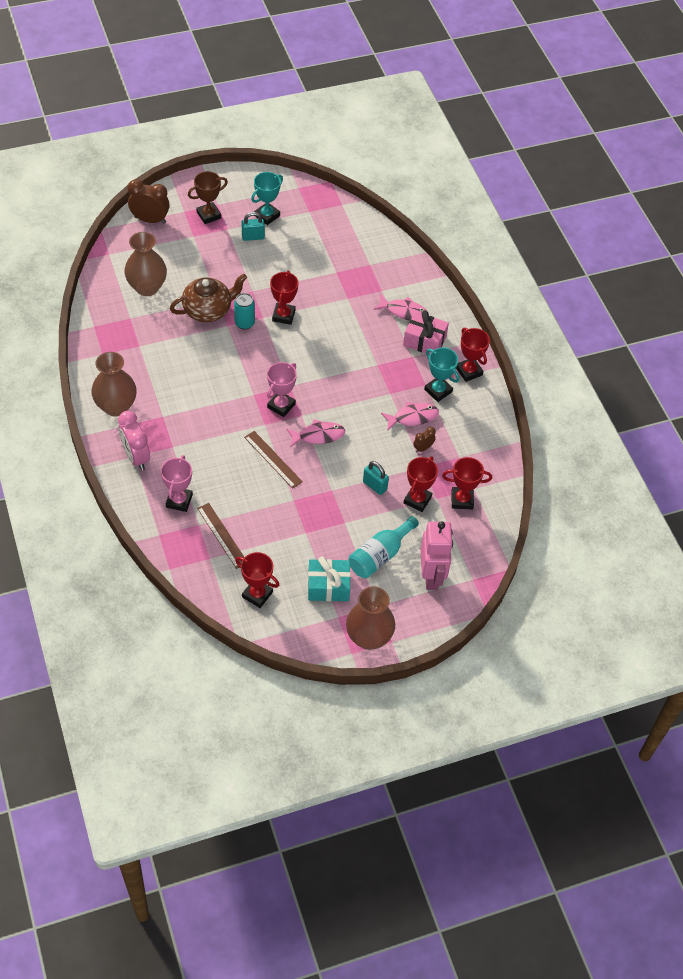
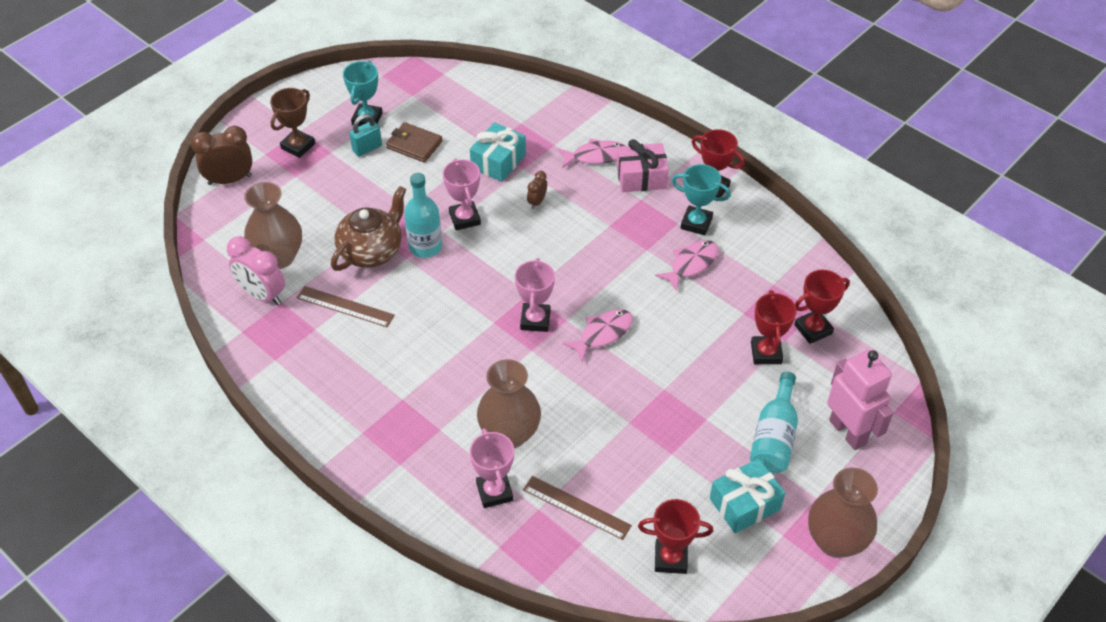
camera: 25 degrees left, 5 degrees down
brown vase [91,352,137,417] -> brown vase moved to [477,359,541,448]
pink clock [118,411,150,470] -> pink clock moved to [227,236,285,305]
turquoise can [234,293,255,330] -> turquoise bottle [404,173,442,258]
brown ruler [244,431,303,489] -> brown ruler moved to [297,286,395,327]
red trophy [270,271,299,325] -> pink trophy [443,159,481,230]
turquoise padlock [363,461,389,495] -> none
brown clock [413,427,436,453] -> brown clock moved to [527,171,547,209]
none -> brown wallet [386,122,443,163]
none -> turquoise gift [470,122,526,182]

